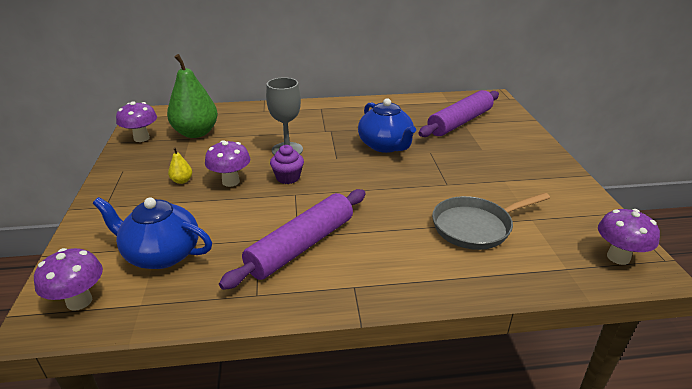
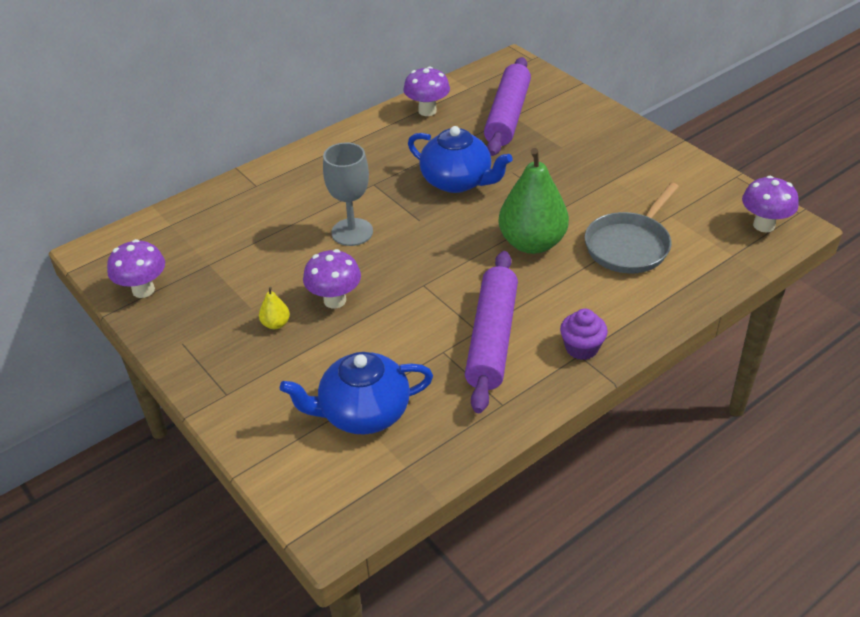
camera: 30 degrees left, 10 degrees up
purple mushroom [34,248,103,311] -> purple mushroom moved to [403,66,450,116]
green pear [167,54,218,138] -> green pear moved to [499,148,569,254]
purple cupcake [270,145,304,184] -> purple cupcake moved to [560,309,608,360]

